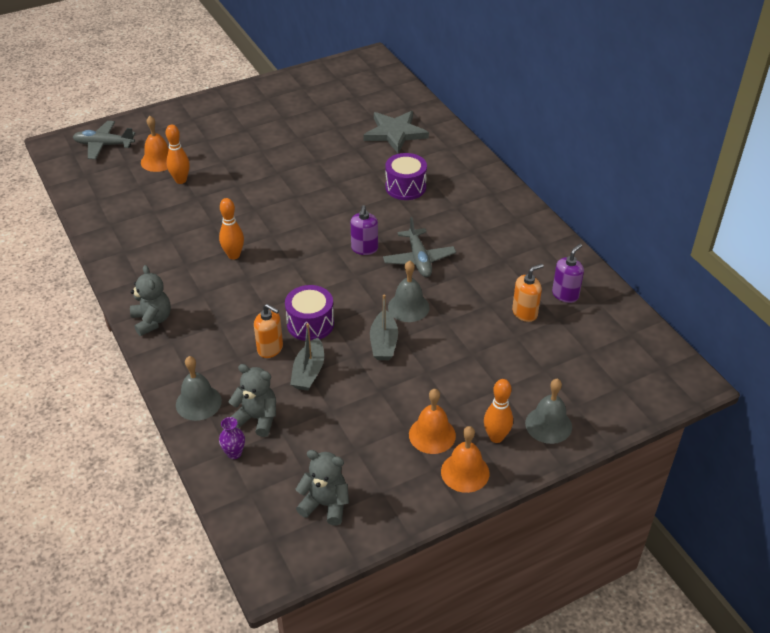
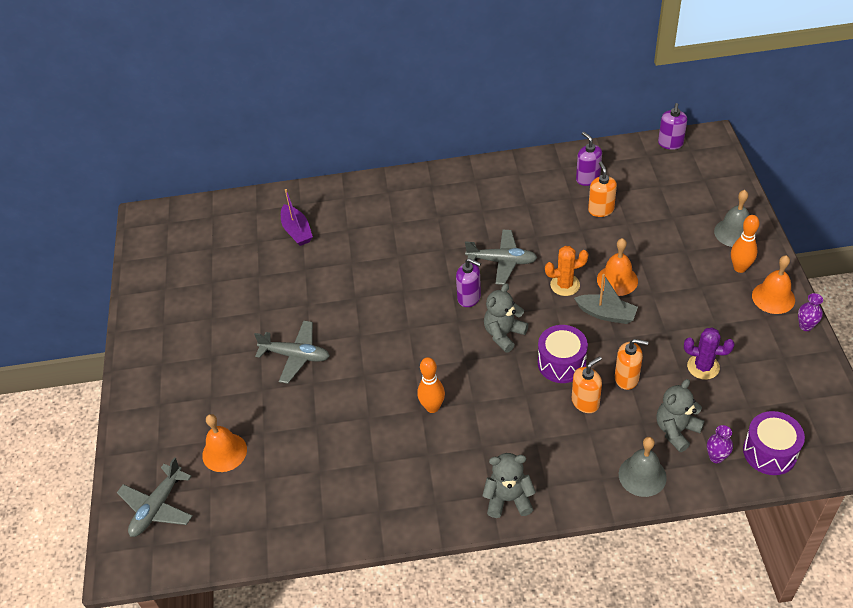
camera: 65 degrees left, 5 degrees up
orange bowling pin [166,124,190,184] -> none
grey boat [290,323,324,391] -> orange soap dispenser [615,339,648,390]
grey teddy bear [295,450,349,525] -> grey teddy bear moved to [484,283,529,353]
grey star [363,111,429,153] -> purple boat [281,189,313,246]
purple drum [385,153,427,200] -> purple drum moved to [743,411,805,475]
grey bell [388,261,430,322] -> orange cactus [545,246,588,296]
orange bell [409,389,456,454] -> orange bell moved to [597,238,638,296]
none -> grey plane [254,321,330,384]
none -> purple soap dispenser [658,103,687,150]
none -> purple cactus [684,327,734,380]
none -> purple vase [798,293,823,331]

